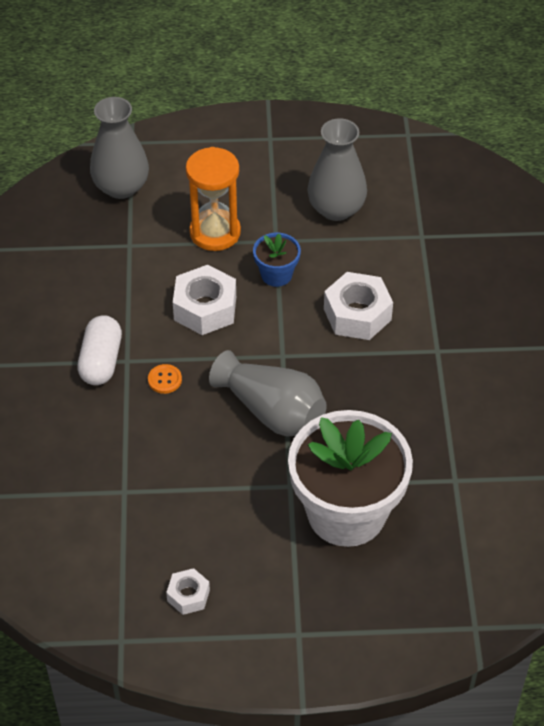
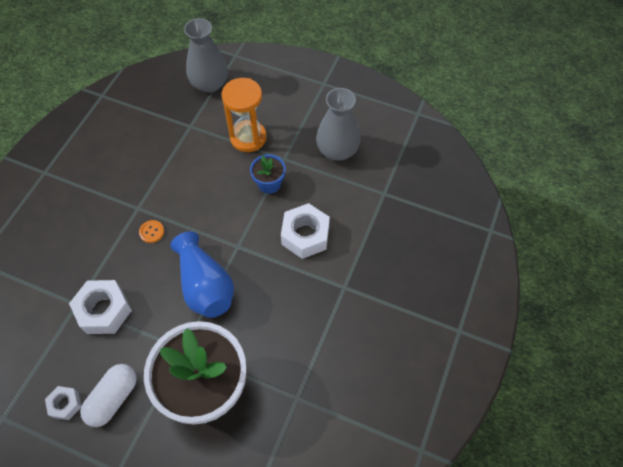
camera: 25 degrees right, 10 degrees up
white capsule [77,315,122,385] -> white capsule moved to [80,364,137,427]
white nut [173,265,236,335] -> white nut moved to [69,280,132,334]
grey vase [209,350,327,437] -> blue vase [170,231,234,318]

